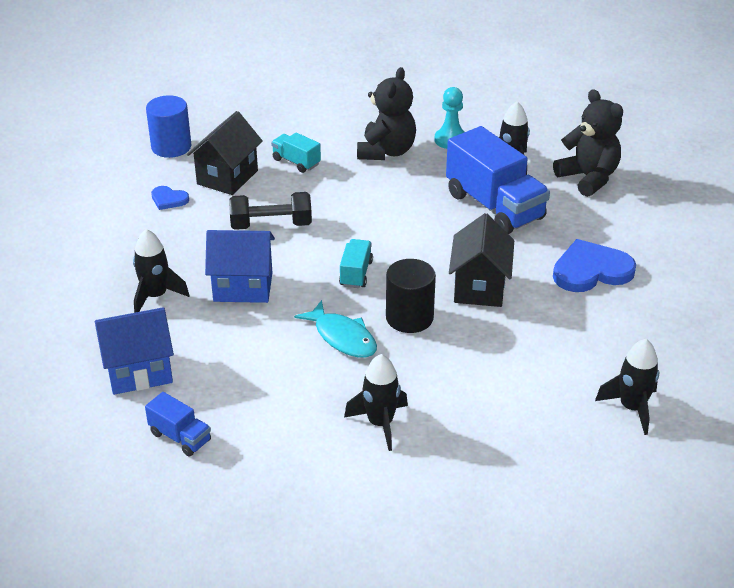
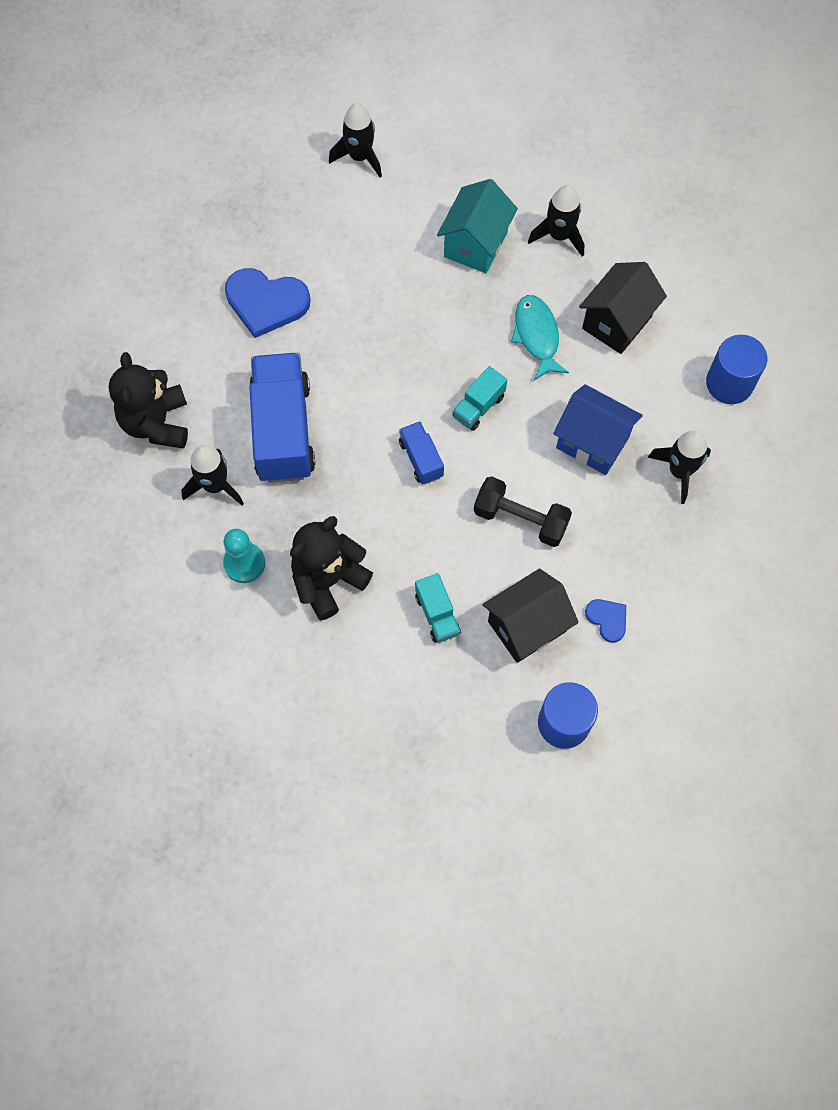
camera: 150 degrees left, 30 degrees up
blue house [95,307,174,395] -> blue cylinder [706,335,767,404]
blue truck [145,392,211,456] -> blue truck moved to [399,421,444,484]
black cylinder [386,259,436,333] -> none
black house [449,213,514,307] -> black house moved to [579,262,667,354]
none -> turquoise house [437,179,518,273]

